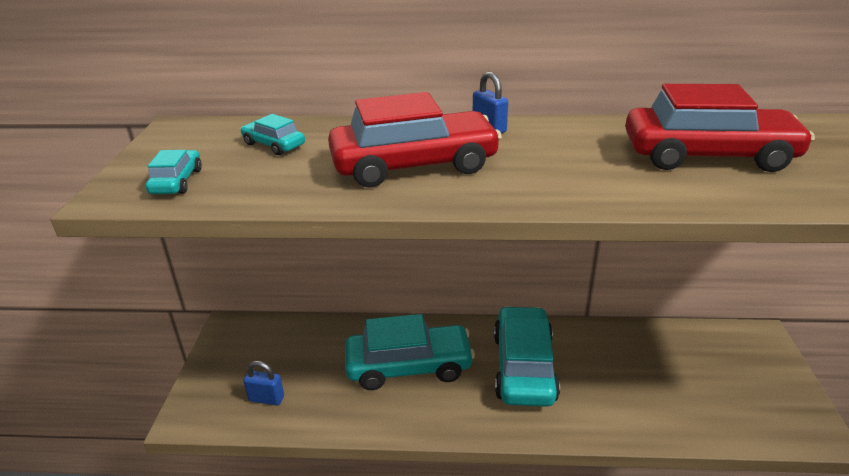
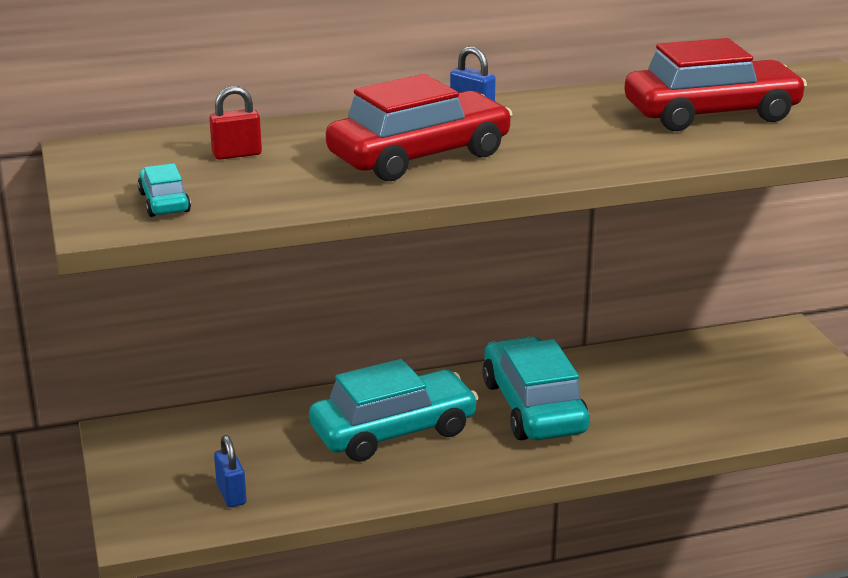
camera: 20 degrees left, 5 degrees down
turquoise car [240,114,305,155] -> red padlock [209,86,262,160]
blue padlock [243,361,284,406] -> blue padlock turned 75 degrees clockwise [214,435,247,507]

